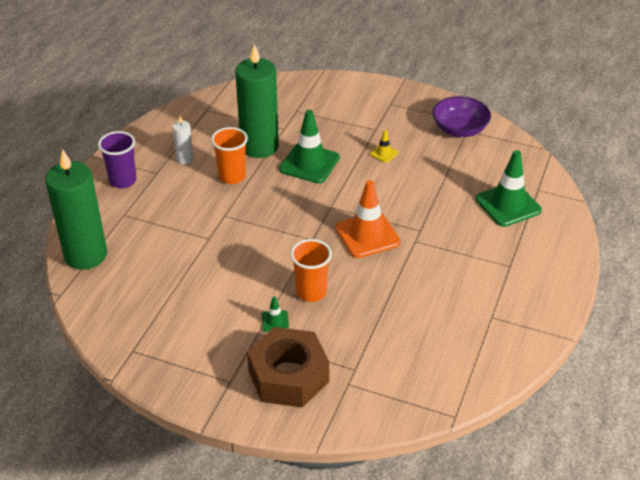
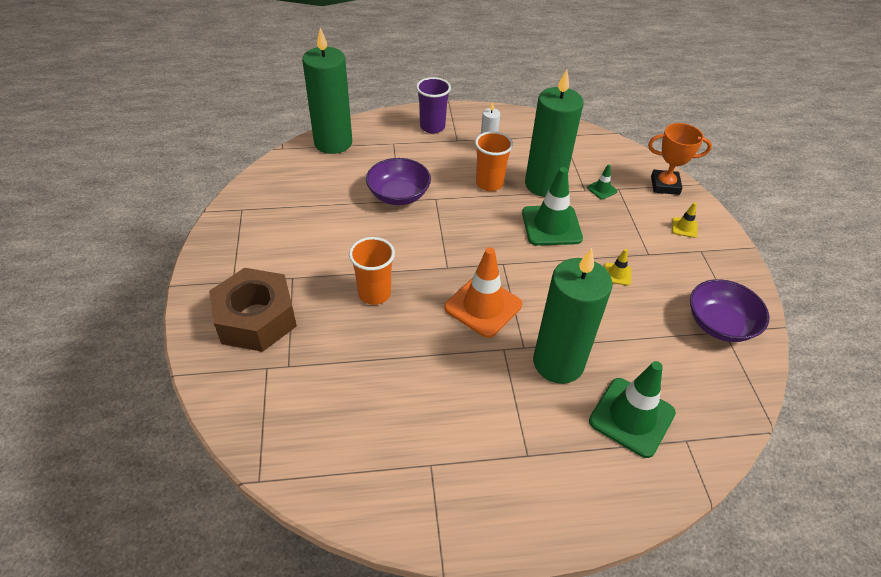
camera: 60 degrees right, 5 degrees up
green traffic cone [262,296,289,332] -> green traffic cone moved to [587,164,617,199]
none -> purple bowl [366,158,431,205]
none -> green candle [533,248,613,384]
none -> orange trophy [648,123,712,195]
none -> yellow traffic cone [672,202,698,238]

